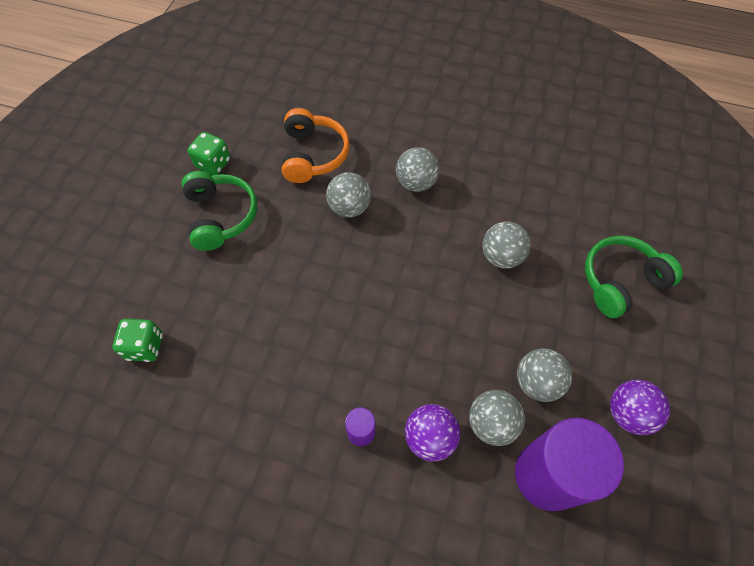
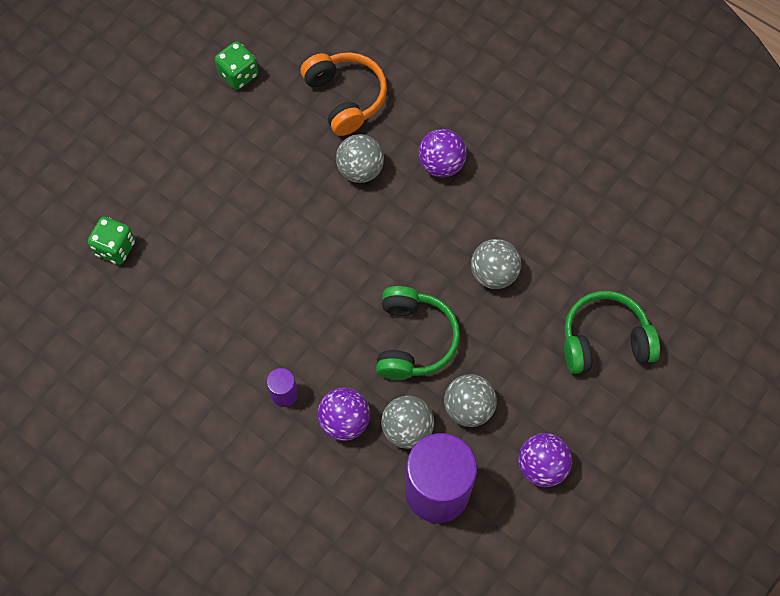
camera: 20 degrees right, 5 degrees up
green headphones [182,171,257,251] -> green headphones moved to [376,286,460,380]
orange headphones [282,108,350,183] -> orange headphones turned 45 degrees counterclockwise [300,52,387,136]
grey ball [396,147,439,192] -> purple ball [418,129,467,177]

